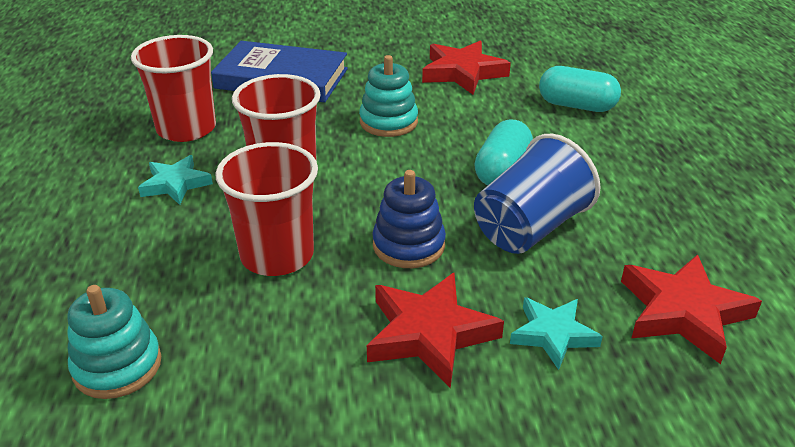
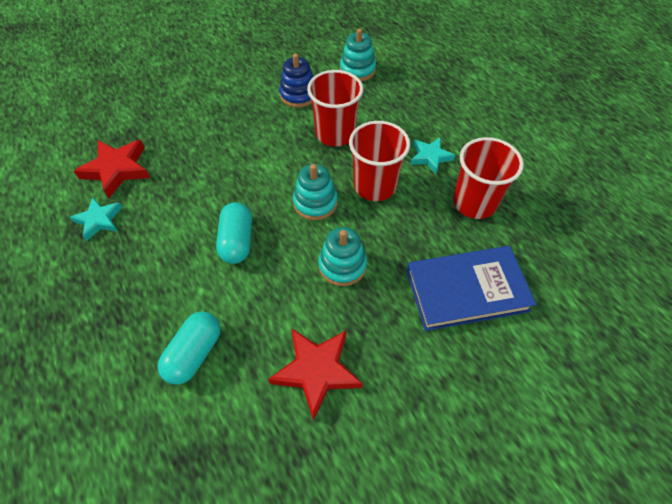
camera: 155 degrees right, 20 degrees up
red star [367,273,504,388] -> none
blue stacking toy [372,170,446,268] -> blue stacking toy moved to [279,54,313,108]
blue cup [474,134,601,254] -> none
turquoise star [510,297,603,370] -> turquoise star moved to [70,197,123,241]
turquoise capsule [539,66,621,112] -> turquoise capsule turned 60 degrees counterclockwise [157,311,221,385]
none -> turquoise stacking toy [293,164,338,220]

